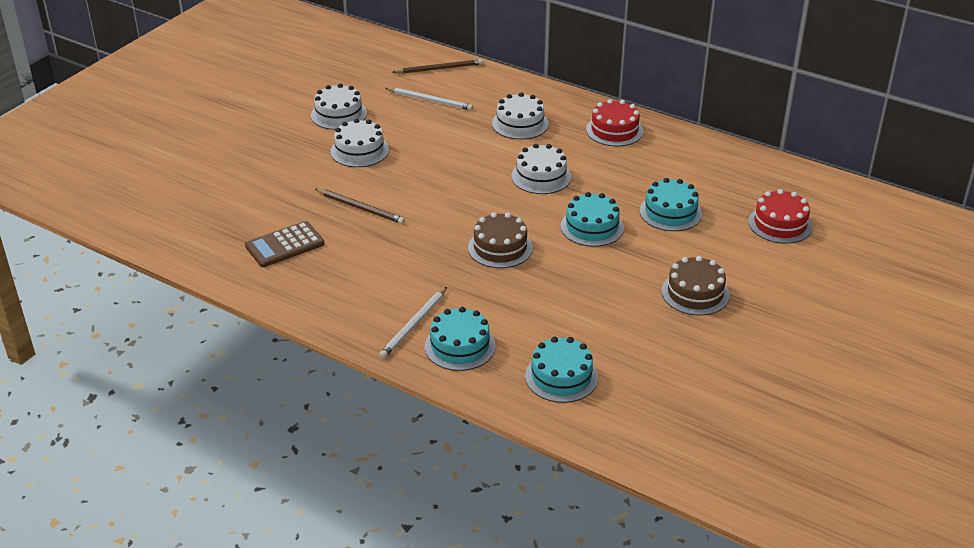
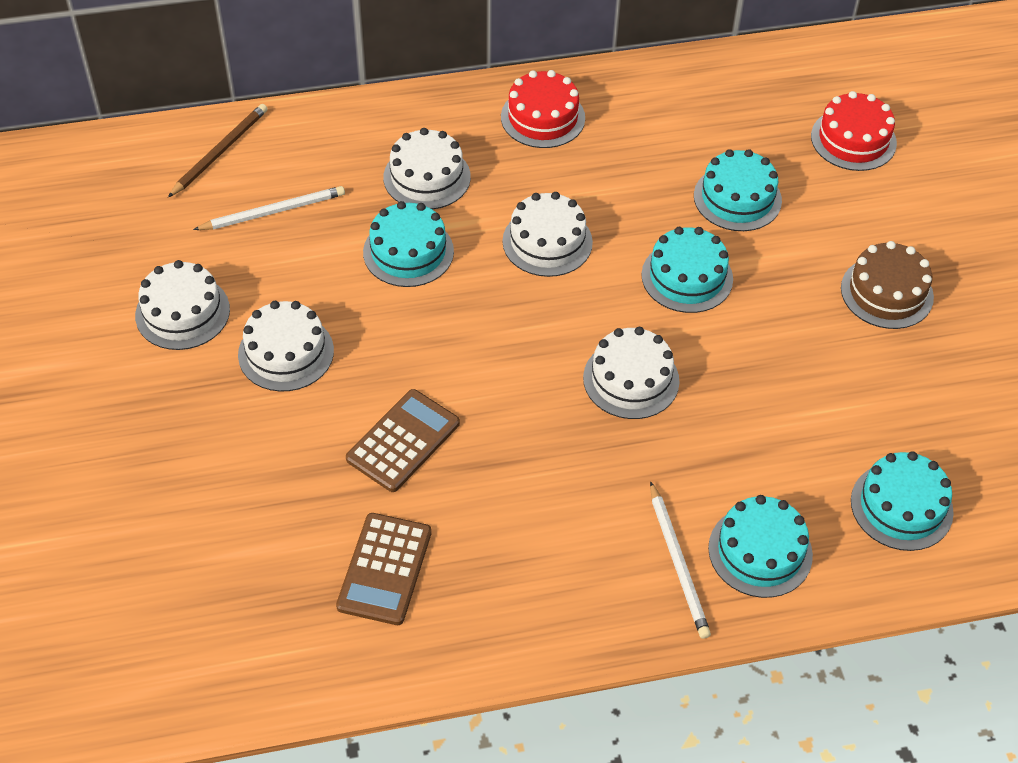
camera: 45 degrees left, 15 degrees up
brown pencil [315,189,405,224] -> brown calculator [346,389,460,492]
brown cake [468,212,533,268] -> white cake [583,327,680,419]
none -> turquoise cake [363,201,454,287]

